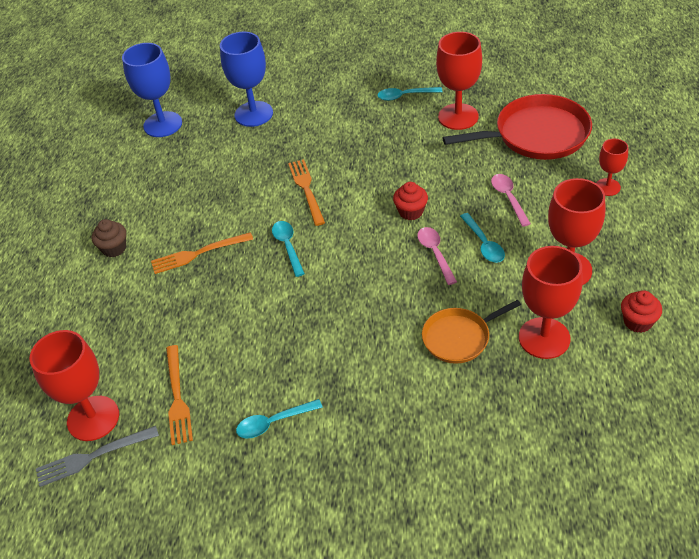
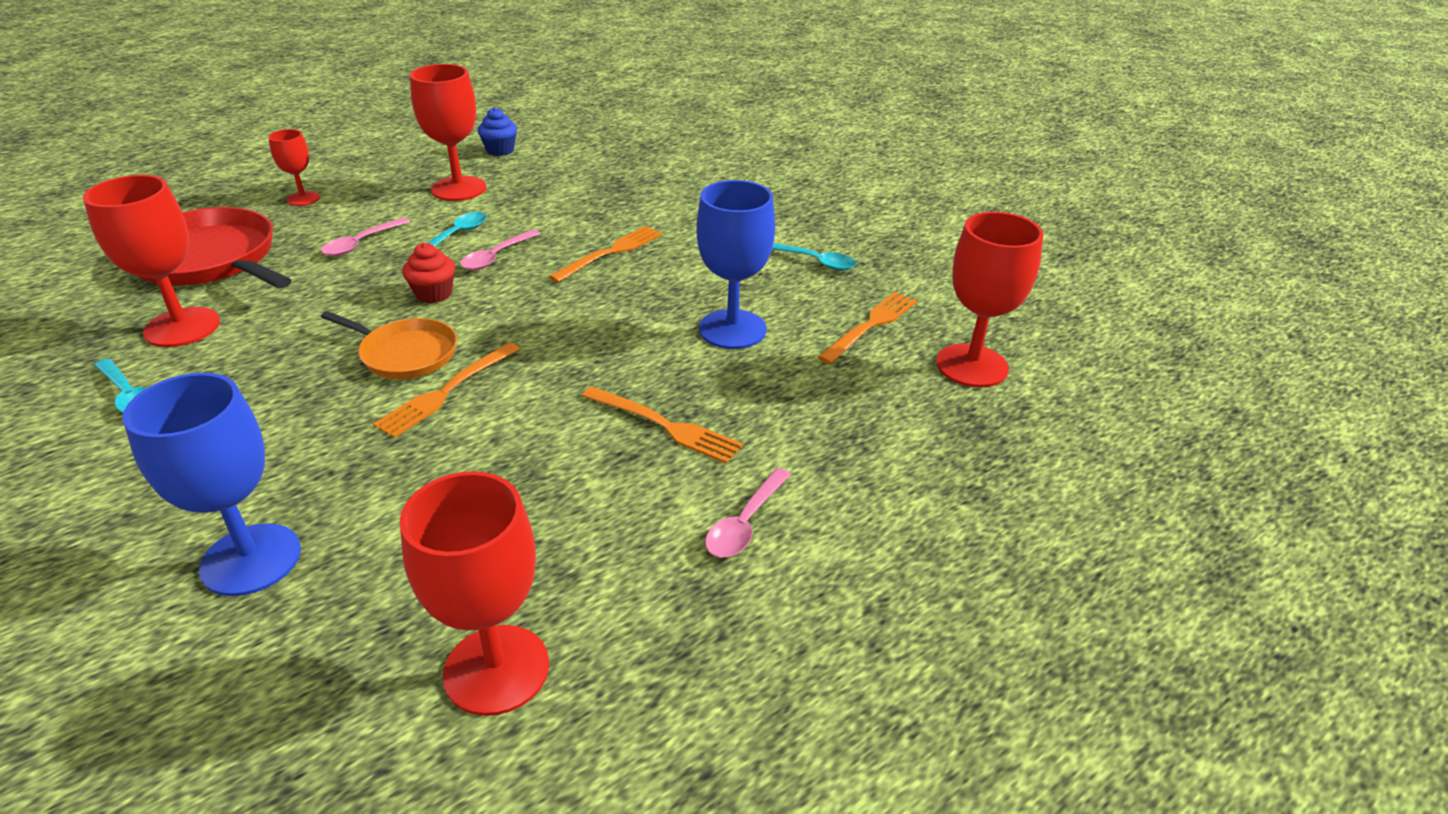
camera: 135 degrees left, 10 degrees down
grey fork [36,426,159,487] -> none
brown cupcake [92,219,126,257] -> pink spoon [705,468,791,558]
blue goblet [122,43,182,137] -> blue goblet moved to [696,180,775,349]
turquoise spoon [272,221,305,277] -> none
orange pan [422,300,521,364] -> orange pan moved to [321,311,457,379]
red goblet [519,246,583,359] -> red goblet moved to [400,471,549,716]
red cupcake [621,290,662,333] -> blue cupcake [478,107,517,156]
none -> orange fork [549,226,662,283]

